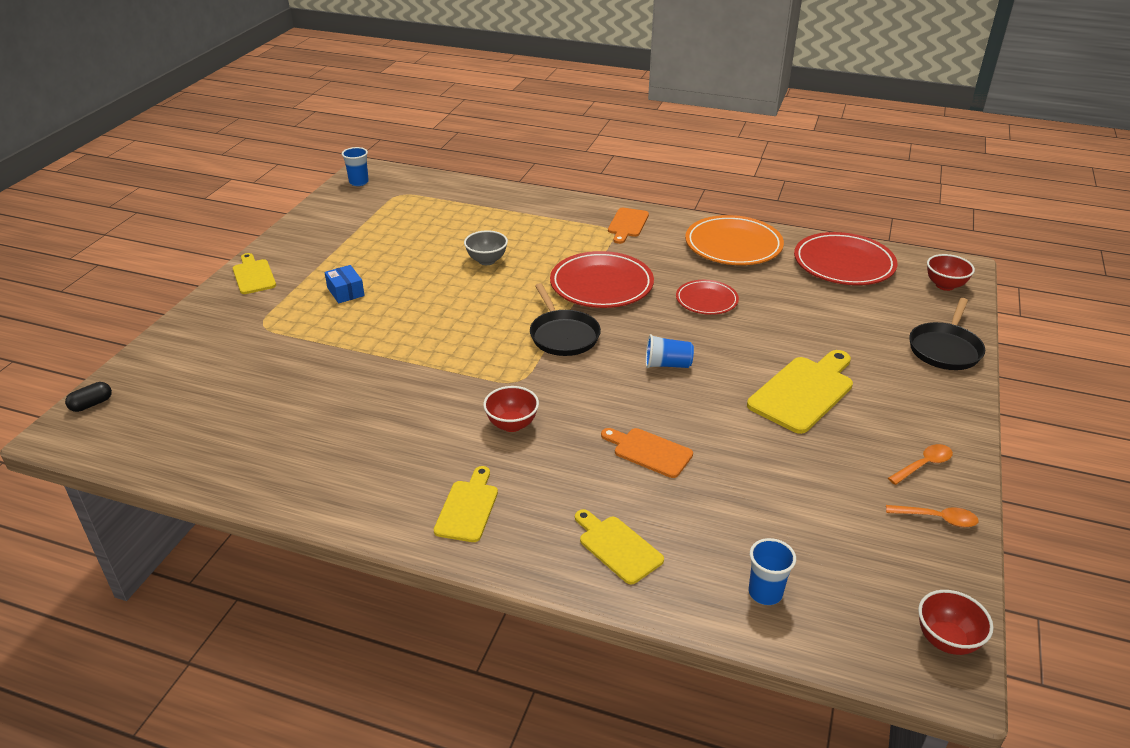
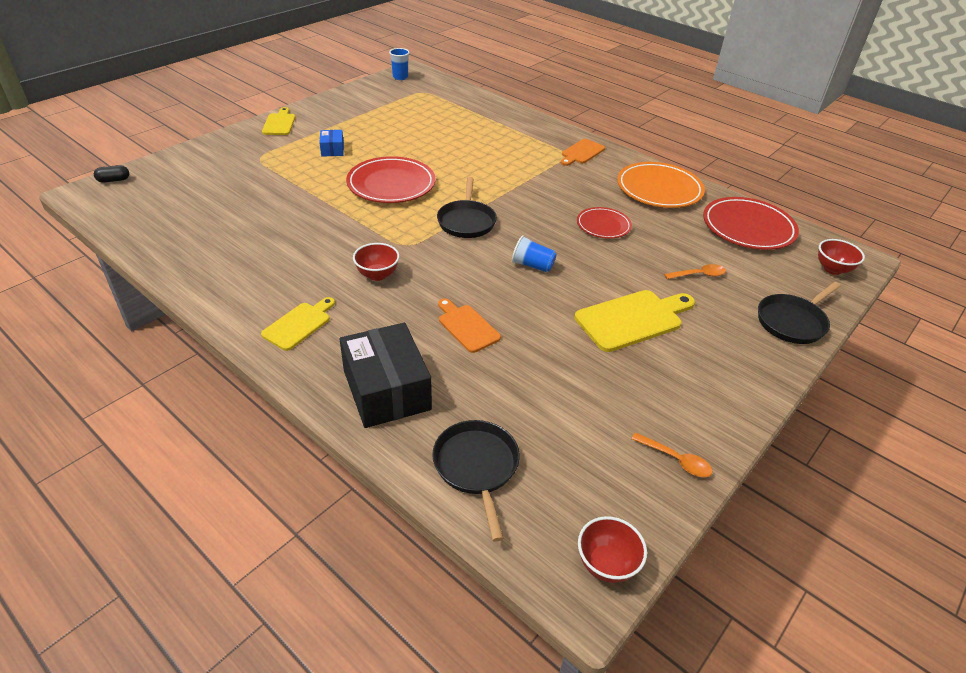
camera: 20 degrees right, 5 degrees up
grey bowl [464,230,508,265] -> none
red plate [550,251,654,308] -> red plate moved to [346,156,436,203]
yellow cutting board [575,509,664,584] -> black box [340,323,432,428]
blue cup [749,538,796,605] -> black pan [432,420,520,542]
orange spoon [888,444,953,485] -> orange spoon moved to [664,264,726,279]

